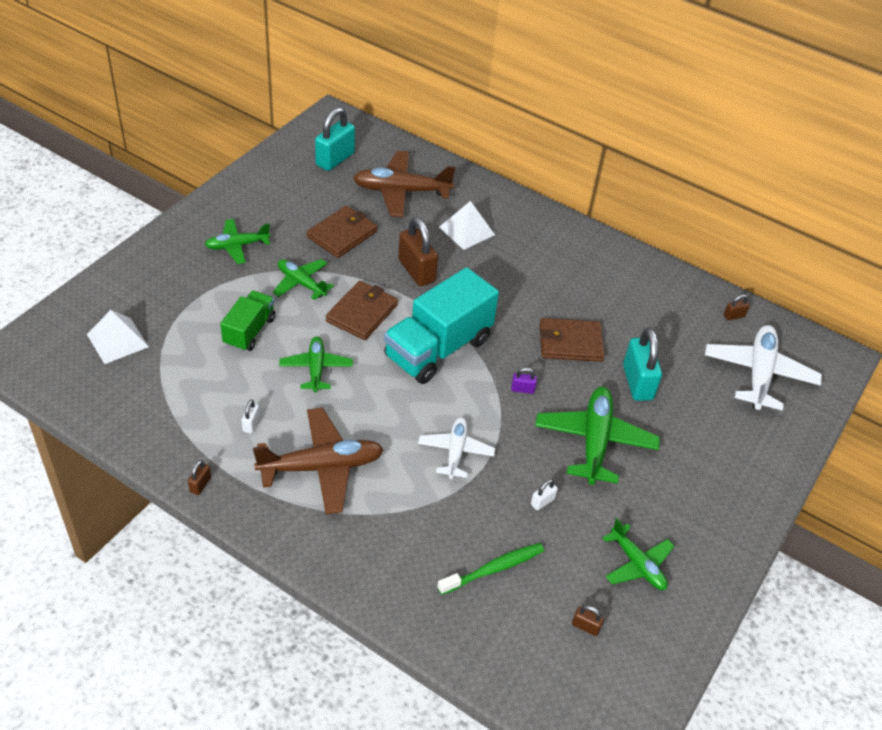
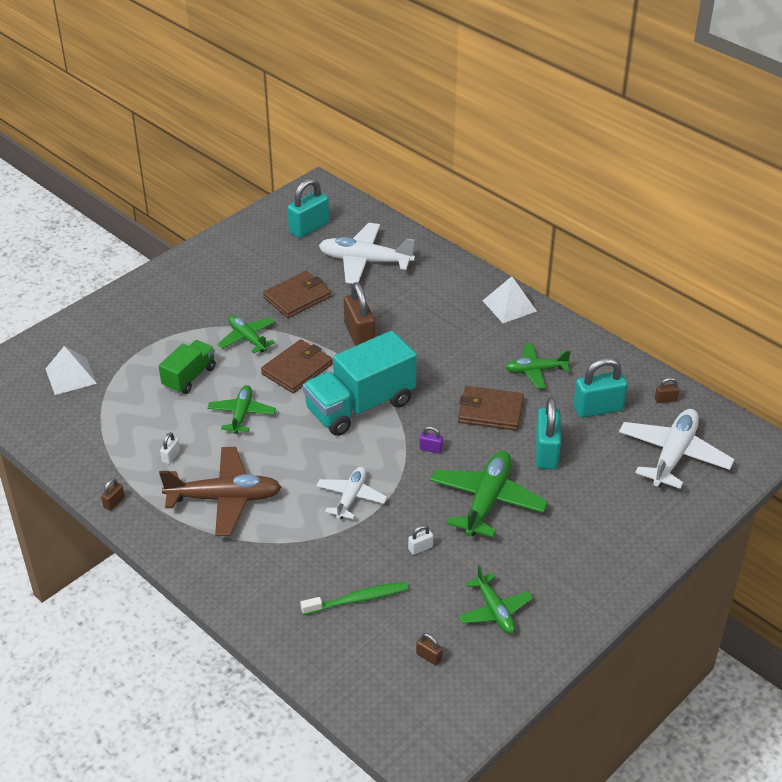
camera: 15 degrees right, 5 degrees down
green plane [205,219,270,264] -> green plane moved to [505,344,571,389]
brown plane [353,151,456,217] -> white plane [319,223,415,284]
white pyramid [439,201,495,250] -> white pyramid moved to [483,276,537,323]
none -> turquoise padlock [573,358,628,418]

